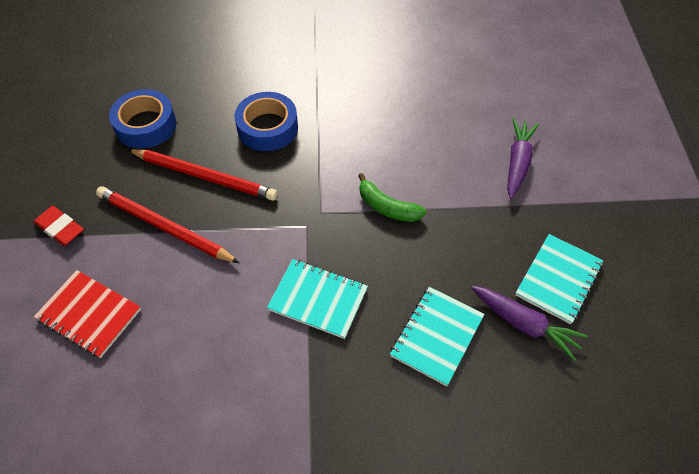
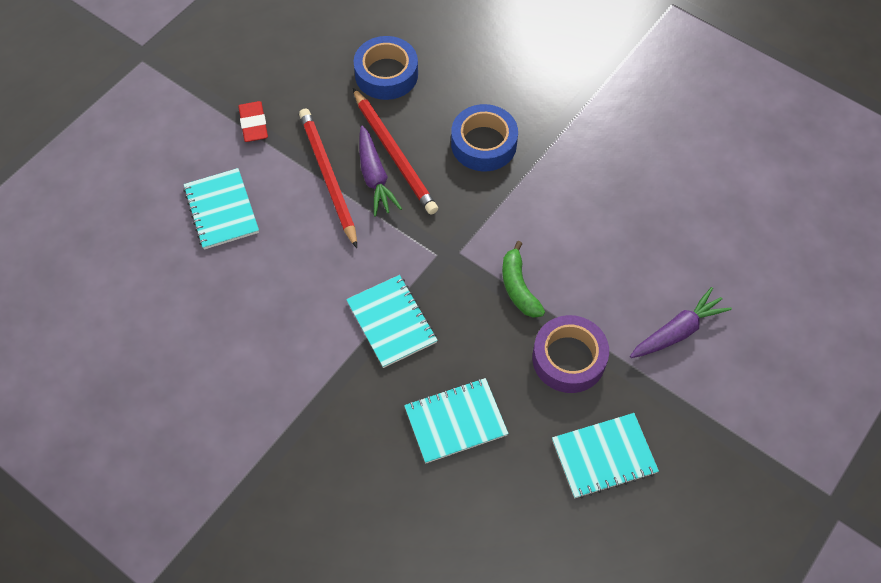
camera: 40 degrees right, 5 degrees up
red notebook [34,270,141,358] -> turquoise notebook [183,168,259,250]
purple carrot [471,286,588,361] -> purple carrot moved to [359,125,402,217]
none -> purple tape [532,315,609,393]

